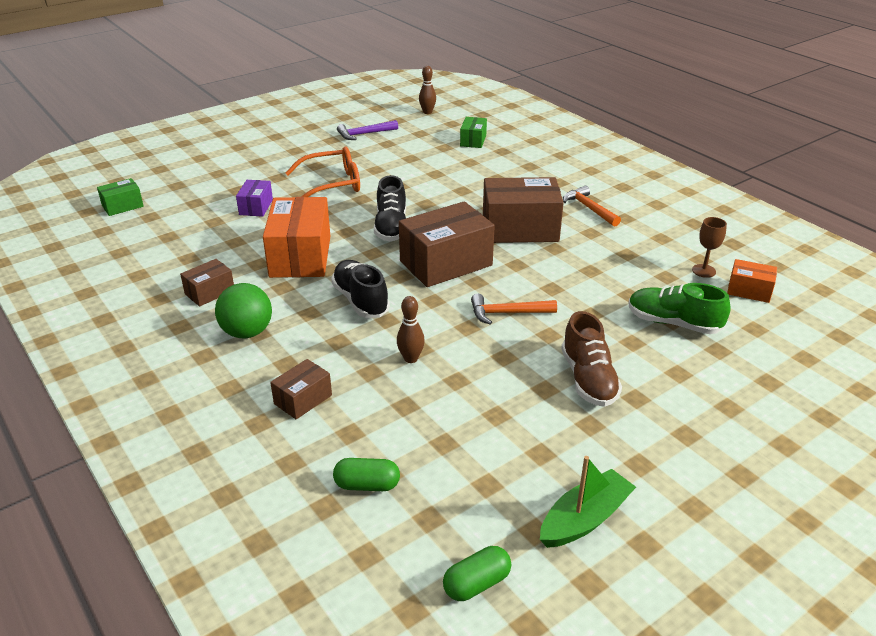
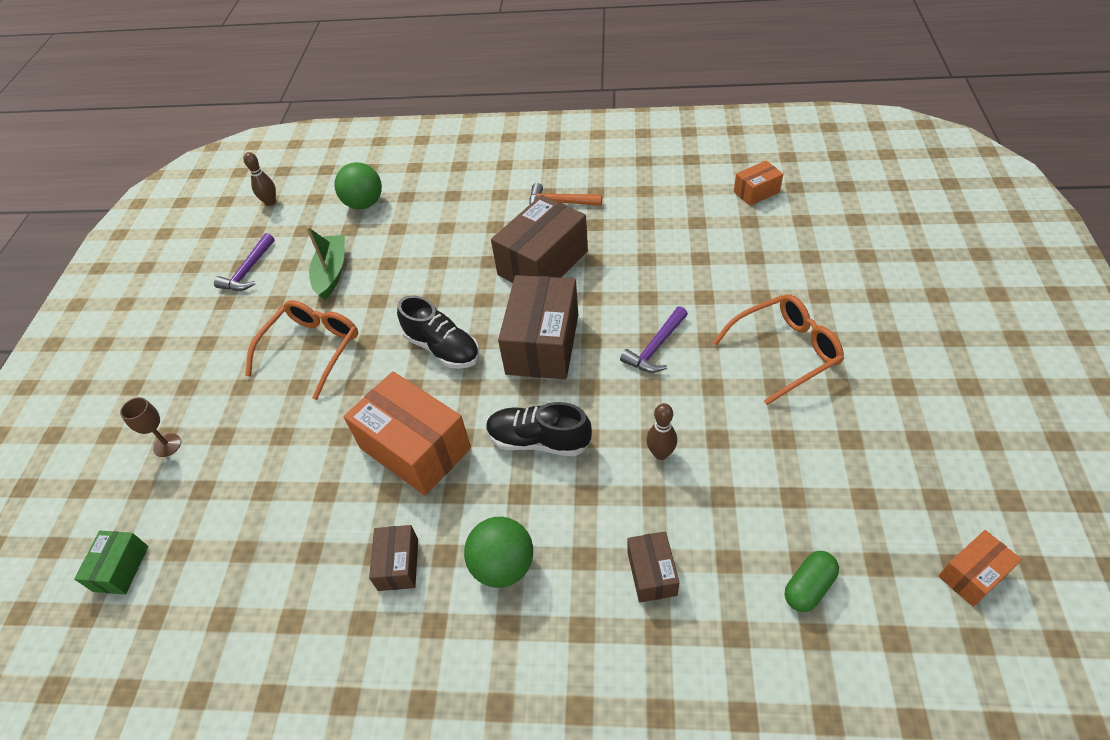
camera: 45 degrees left, 15 degrees up
purple box [236,180,273,217] -> none
green capsule [443,546,511,601] -> orange box [938,530,1022,607]
green box [460,117,487,148] -> green ball [334,162,382,209]
orange hammer [471,294,557,325] -> purple hammer [620,306,688,373]
green boat [540,456,636,548] -> green boat moved to [306,227,345,300]
brown shoe [561,311,622,407] -> orange glasses [713,294,844,405]
green shoe [628,283,730,334] -> none
brown goblet [692,217,727,278] -> brown goblet moved to [120,397,181,457]

